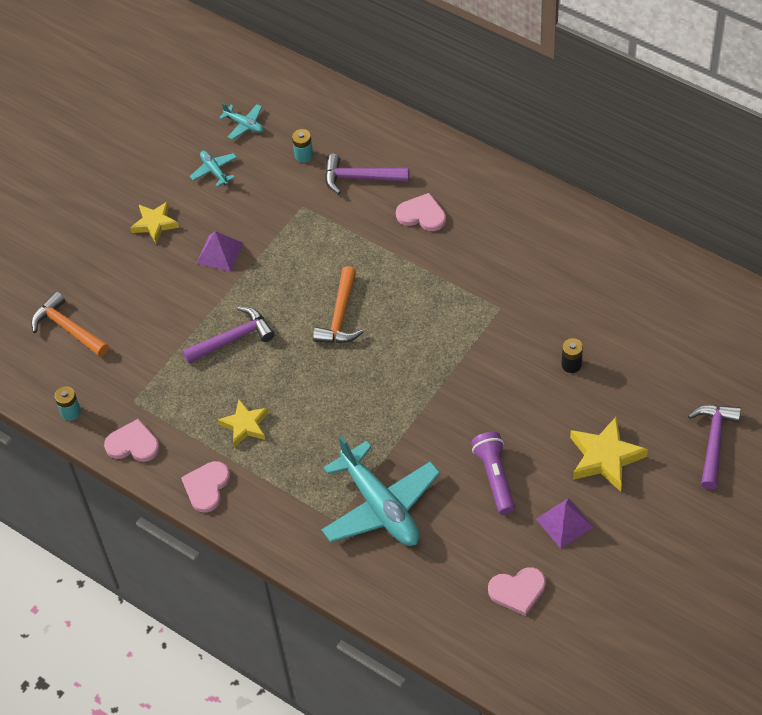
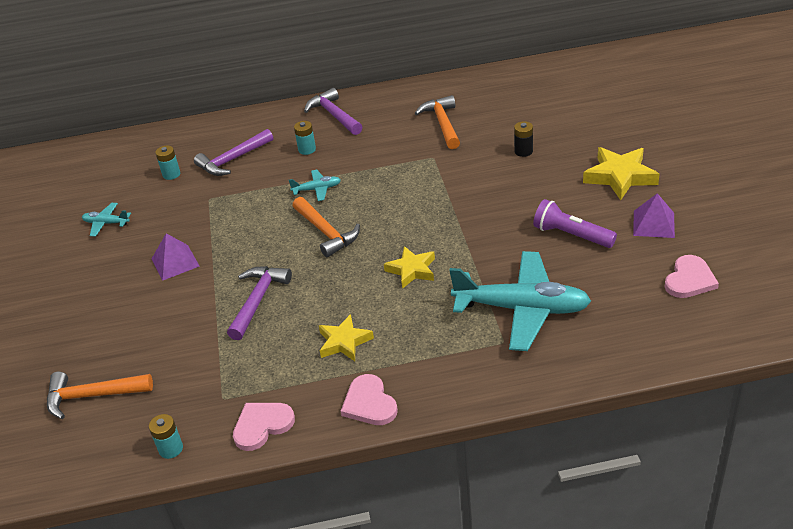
camera: 45 degrees left, 15 degrees down
yellow star [130,201,179,243] -> yellow star moved to [384,246,435,289]
turquoise plane [219,103,264,140] -> turquoise plane moved to [289,170,341,201]
pink heart [396,193,446,231] -> turquoise battery [294,121,316,155]
purple hammer [688,405,741,490] -> purple hammer moved to [304,88,363,135]
none -> orange hammer [415,95,460,149]

